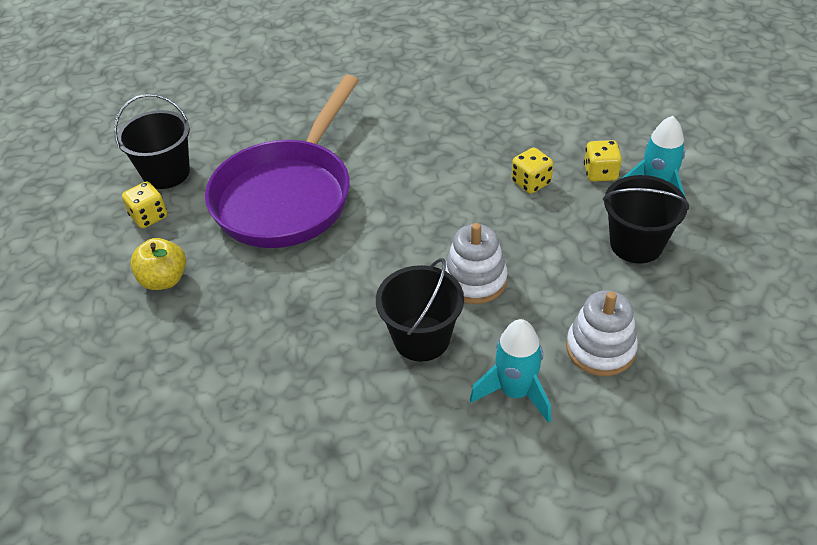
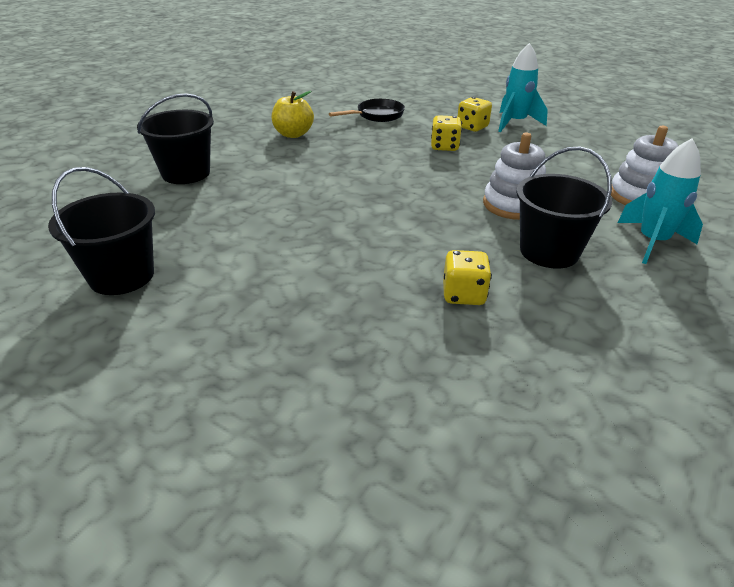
camera: 50 degrees left, 10 degrees down
yellow dice [122,182,167,228] -> yellow dice moved to [443,250,492,305]
yellow apple [130,238,186,290] -> yellow apple moved to [272,91,314,138]
purple pan [205,75,359,248] -> none
black bucket [603,175,689,264] -> black bucket moved to [137,93,214,184]
none -> black pan [329,99,405,122]

